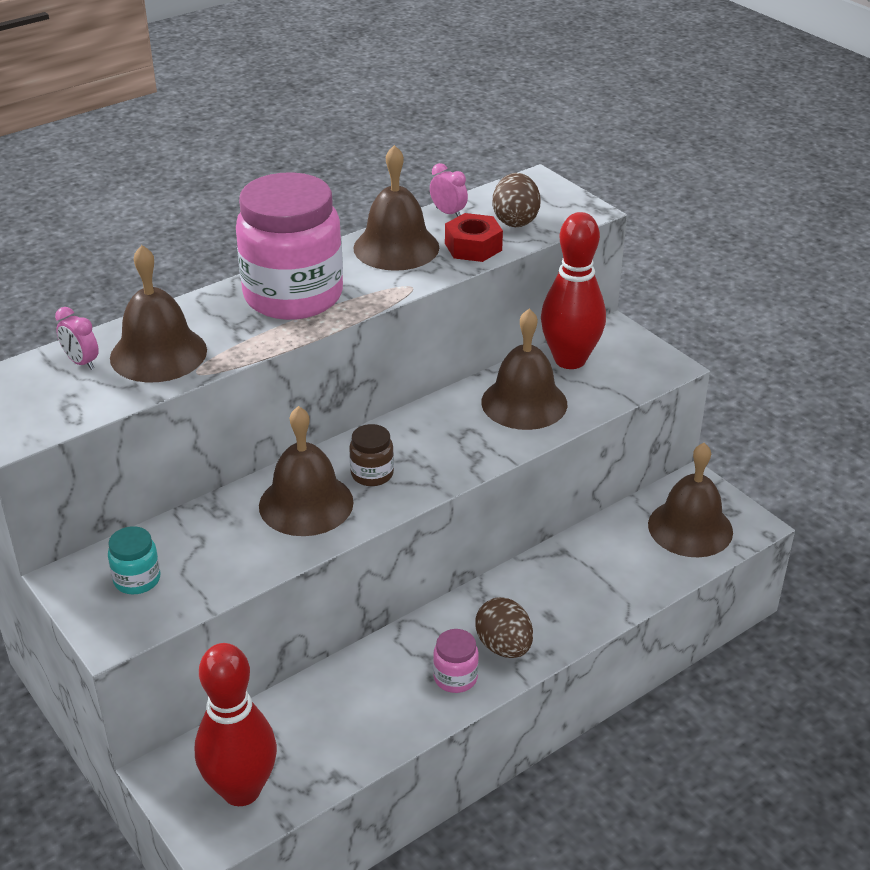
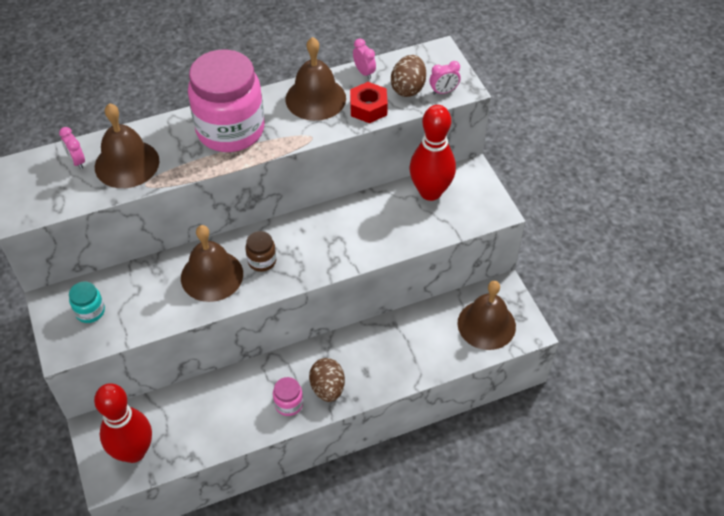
camera: 15 degrees right, 15 degrees up
brown bell [481,309,568,430] -> none
none -> pink clock [430,61,460,94]

